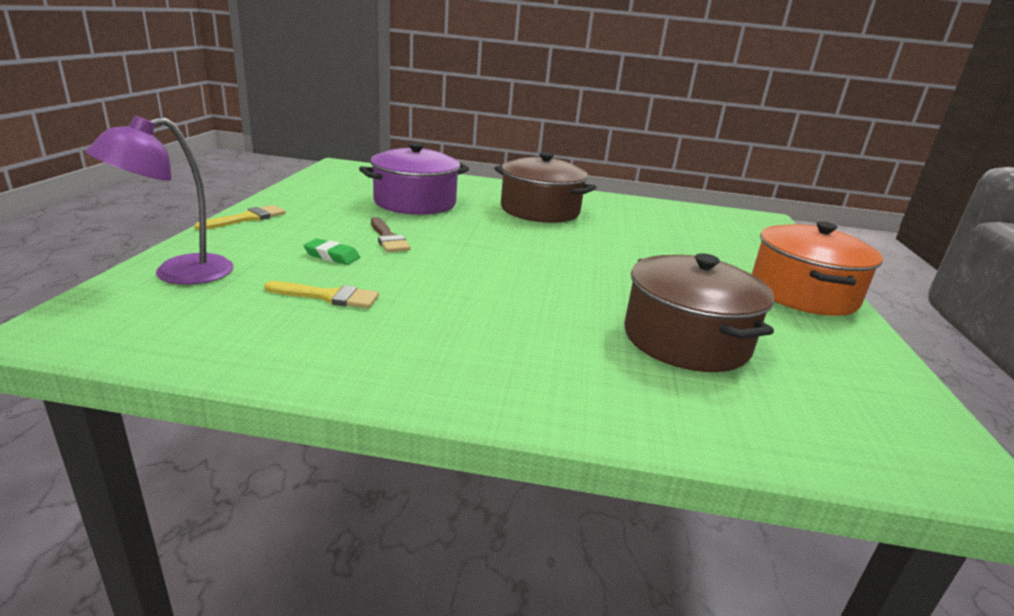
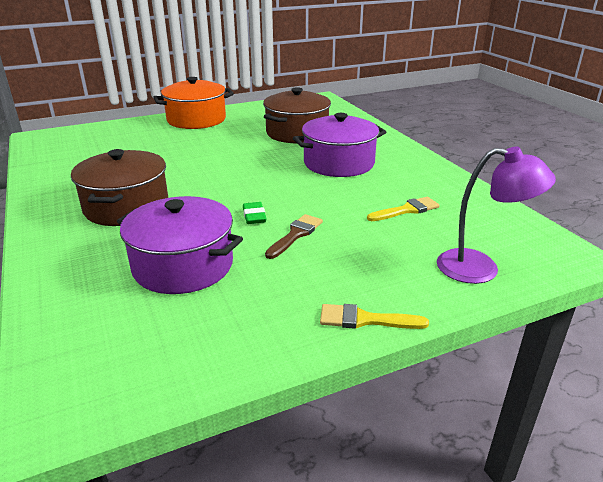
camera: 120 degrees left, 5 degrees up
yellow brush [264,281,379,308] -> yellow brush turned 90 degrees clockwise [367,197,440,221]
green eraser [303,239,360,265] -> green eraser moved to [243,202,267,224]
none -> purple pot [293,113,386,177]

